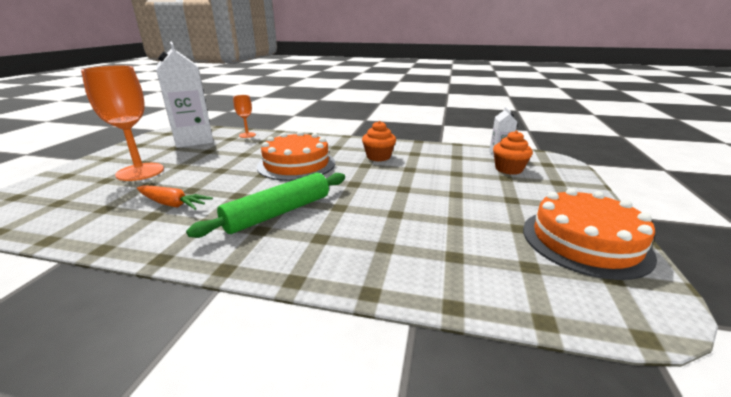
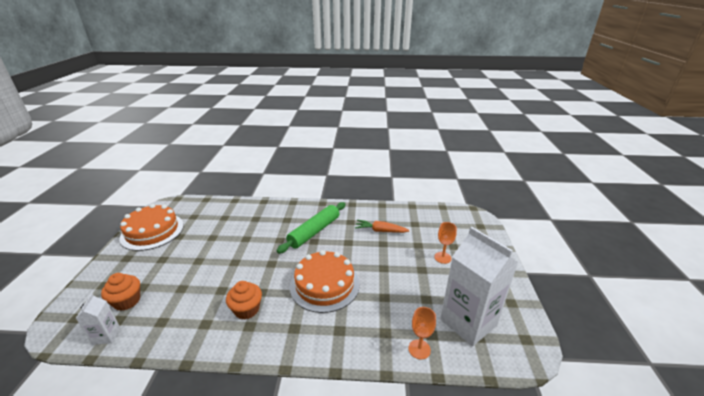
camera: 170 degrees right, 5 degrees up
orange goblet [81,65,164,181] -> orange goblet [434,222,457,264], size x0.50

